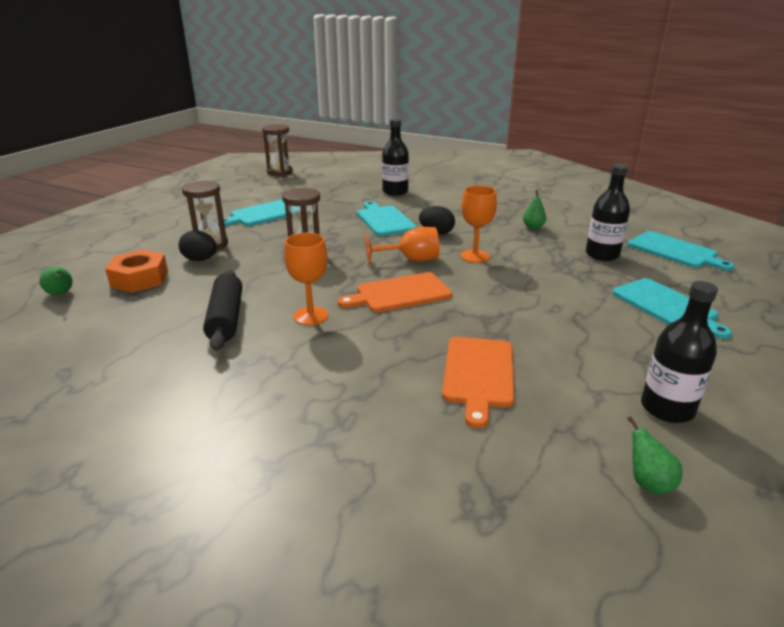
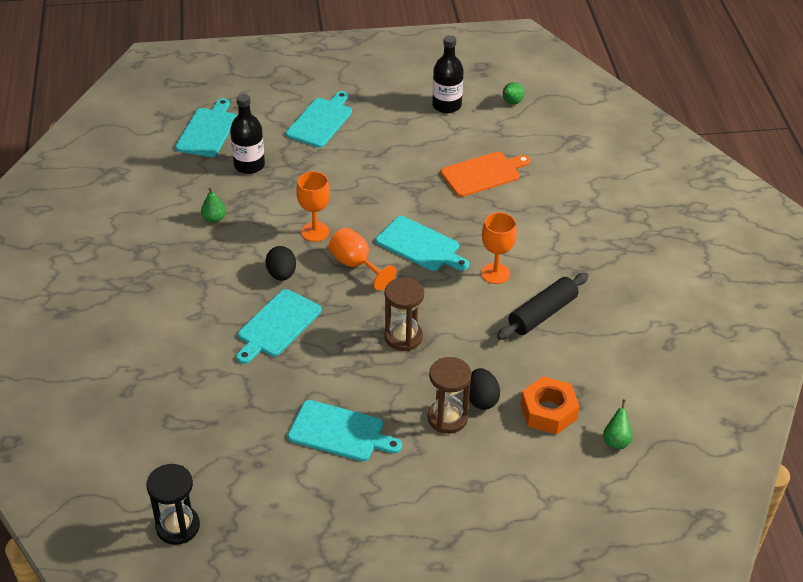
camera: 125 degrees left, 15 degrees up
brown hourglass [262,124,293,176] -> black hourglass [146,464,200,545]
orange cutting board [338,272,452,312] -> turquoise cutting board [376,216,469,271]
black bottle [382,119,409,196] -> none

